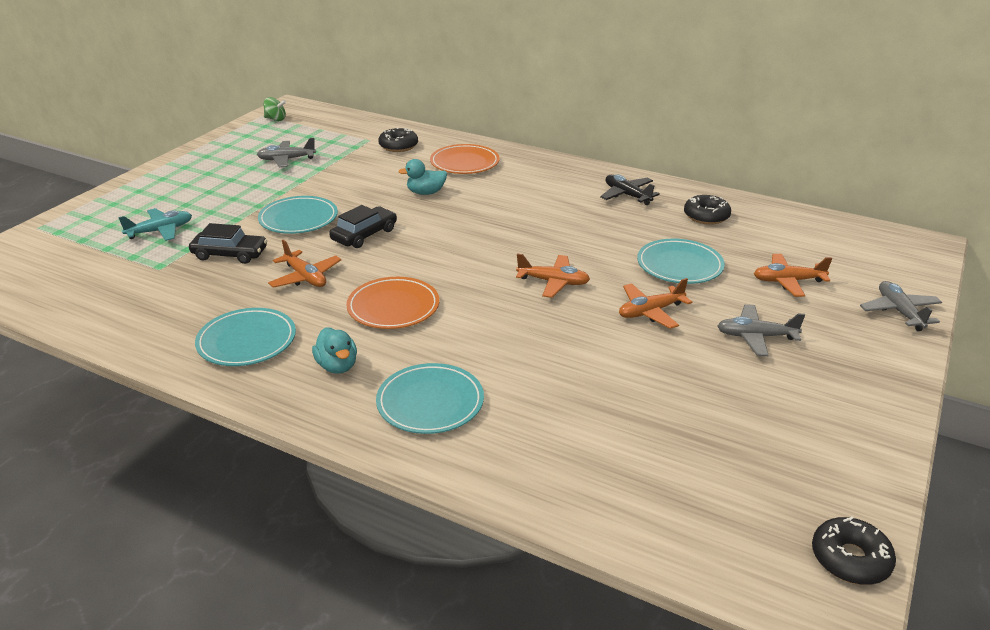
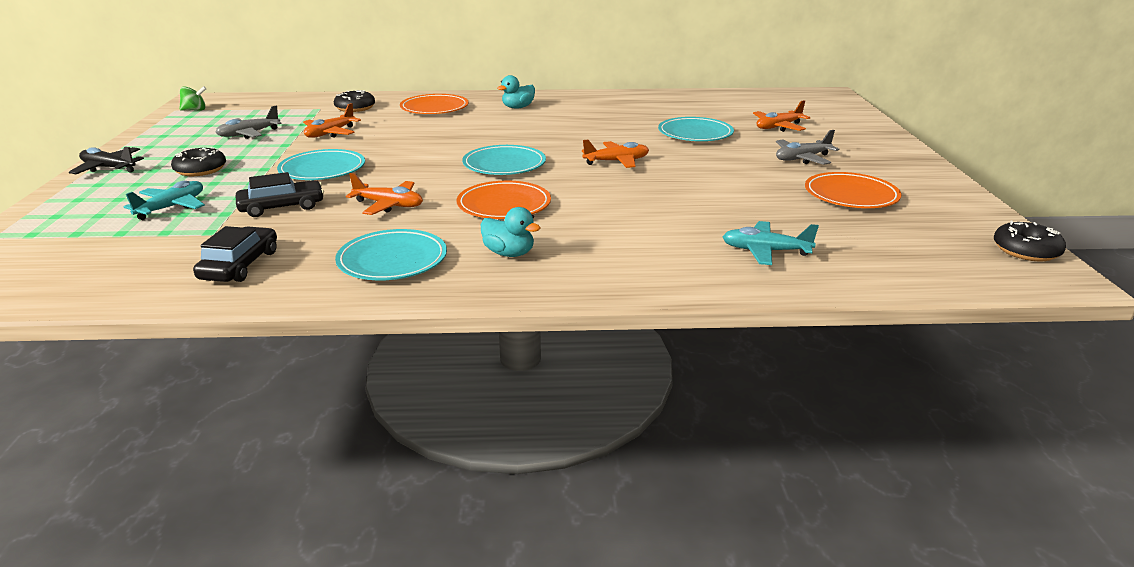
camera: 30 degrees left, 5 degrees down
black car [329,205,397,248] -> black car moved to [193,226,277,282]
turquoise plate [376,363,484,434] -> turquoise plate moved to [462,145,546,175]
turquoise duck [398,159,447,195] -> turquoise duck moved to [497,75,535,109]
black plane [600,175,660,205] -> black plane moved to [69,147,144,174]
orange plane [619,278,692,329] -> orange plane moved to [303,103,361,138]
black donut [684,195,731,225] -> black donut moved to [171,147,226,176]
grey plane [860,281,942,331] -> none
none -> turquoise plane [723,221,819,265]
none -> orange plate [805,172,902,208]

